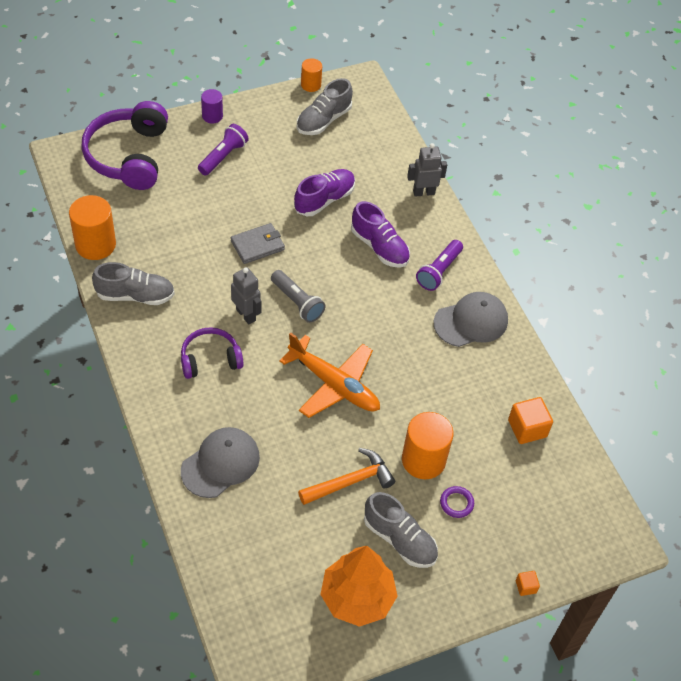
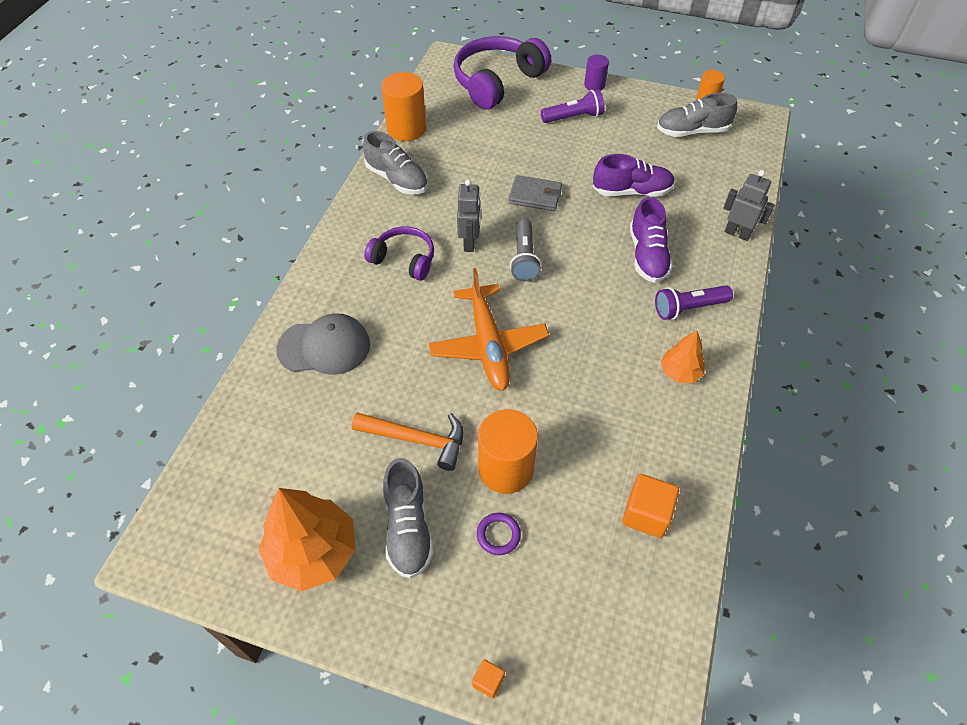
camera: 45 degrees right, 0 degrees up
grey cap [434,292,508,347] -> orange tree [661,330,705,383]

